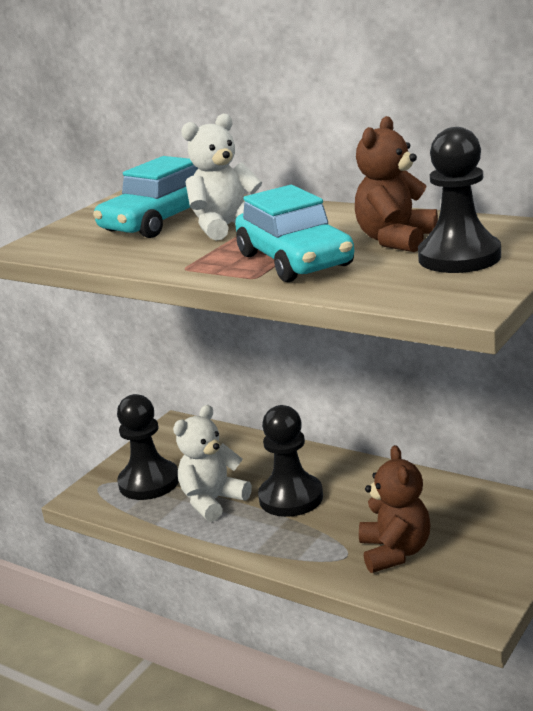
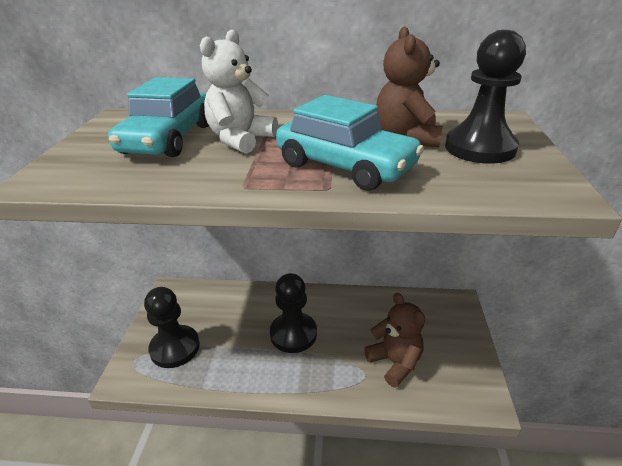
camera: 30 degrees left, 10 degrees up
white teddy bear [173,405,252,522] -> none

